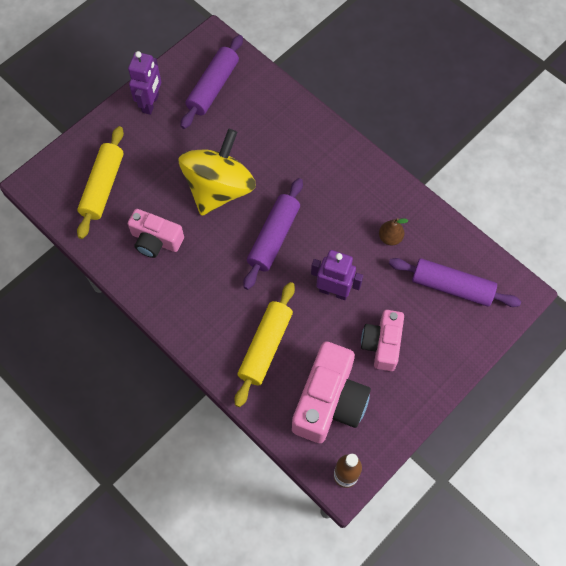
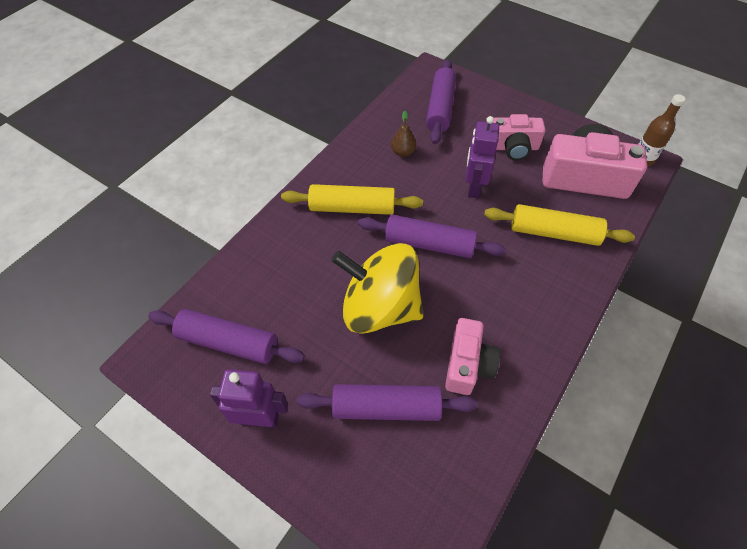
camera: 100 degrees left, 10 degrees down
yellow rolling pin [77,126,124,239] -> yellow rolling pin moved to [281,184,423,215]
none -> purple rolling pin [297,384,478,421]

